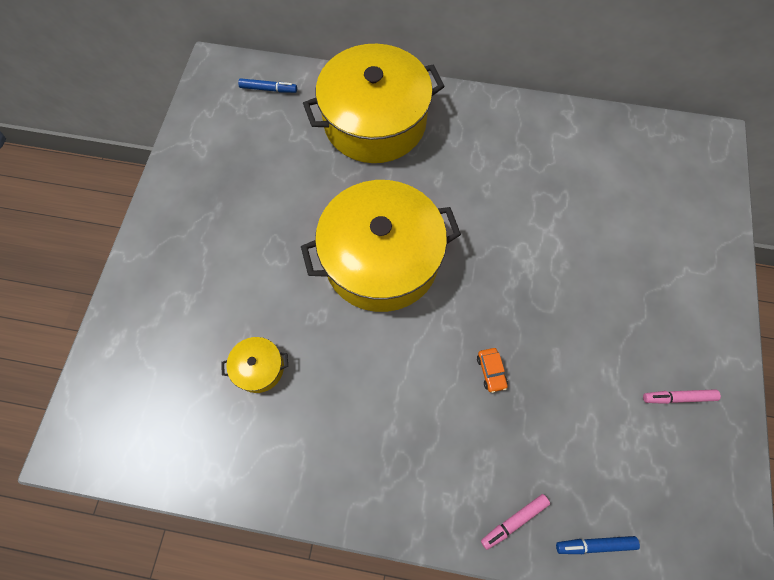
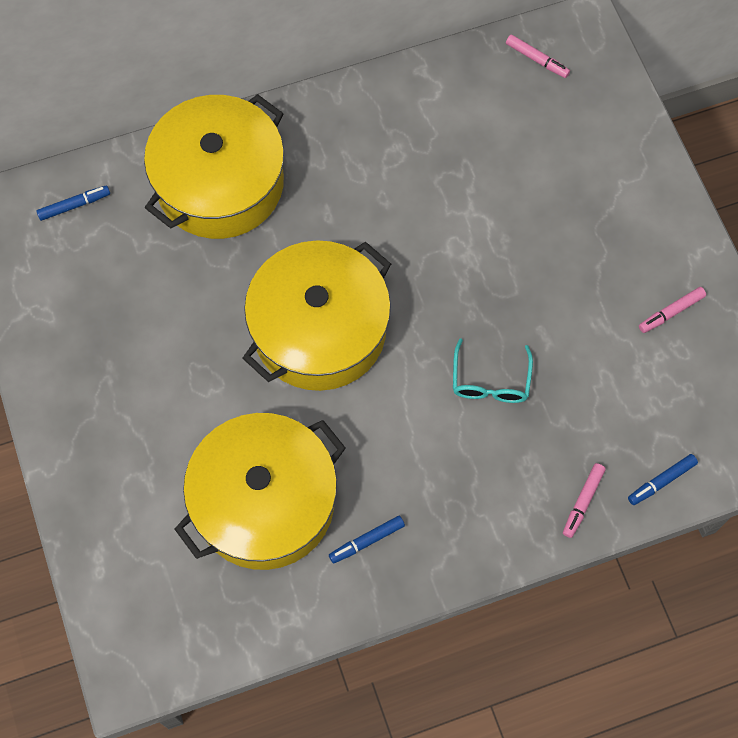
camera: 30 degrees left, 0 degrees up
yellow pot [221,337,288,393] -> yellow pot [175,413,346,570], size x2.46
orange car [477,348,508,393] -> turquoise glasses [453,338,533,403]
none -> blue marker [329,516,405,564]
none -> pink marker [506,35,570,78]

